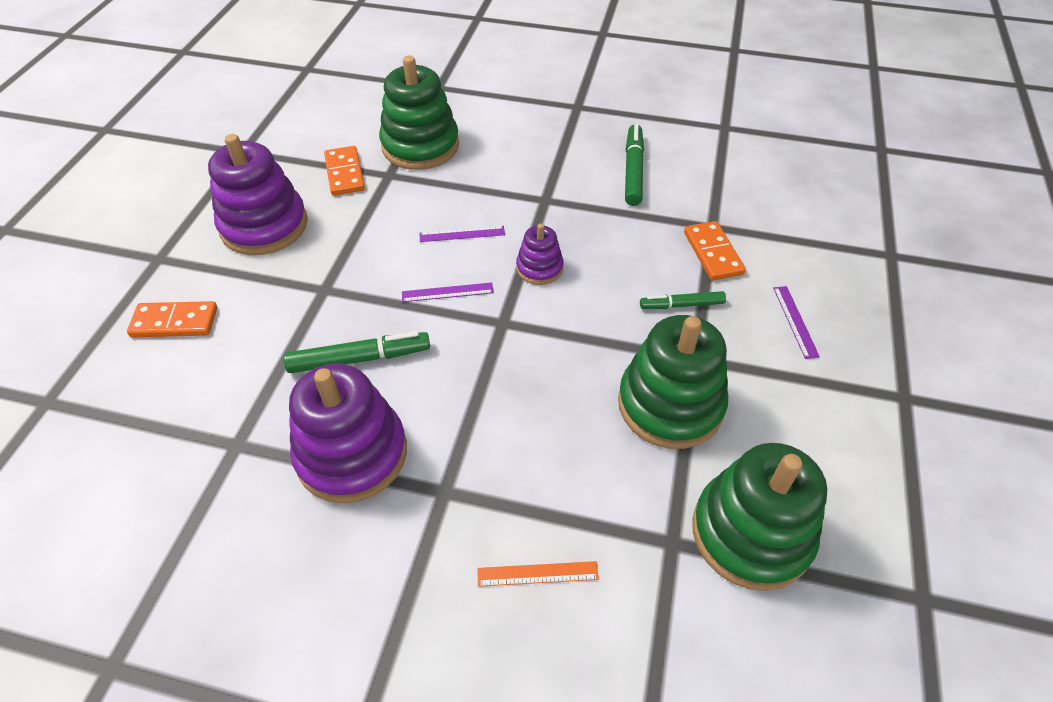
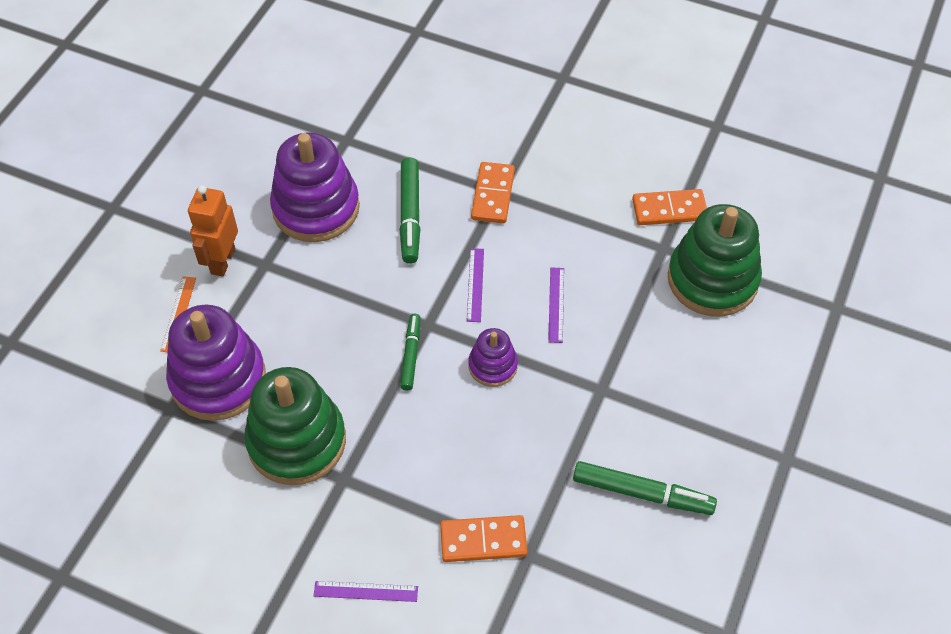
camera: 100 degrees right, 5 degrees up
orange domino [127,301,217,337] -> orange domino moved to [471,162,515,224]
purple stacking toy [208,134,308,255] -> purple stacking toy moved to [166,304,266,421]
green marker [640,291,726,309] -> green marker moved to [400,314,420,391]
green stacking toy [692,443,827,591] -> none
none -> orange robot [188,185,238,277]

